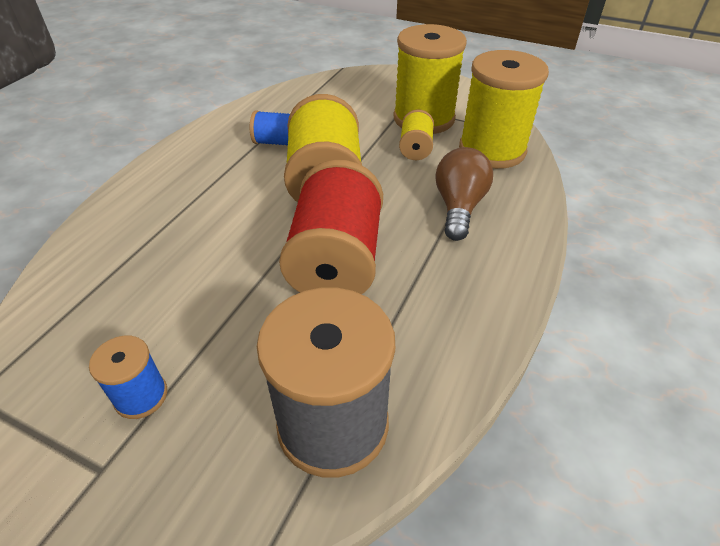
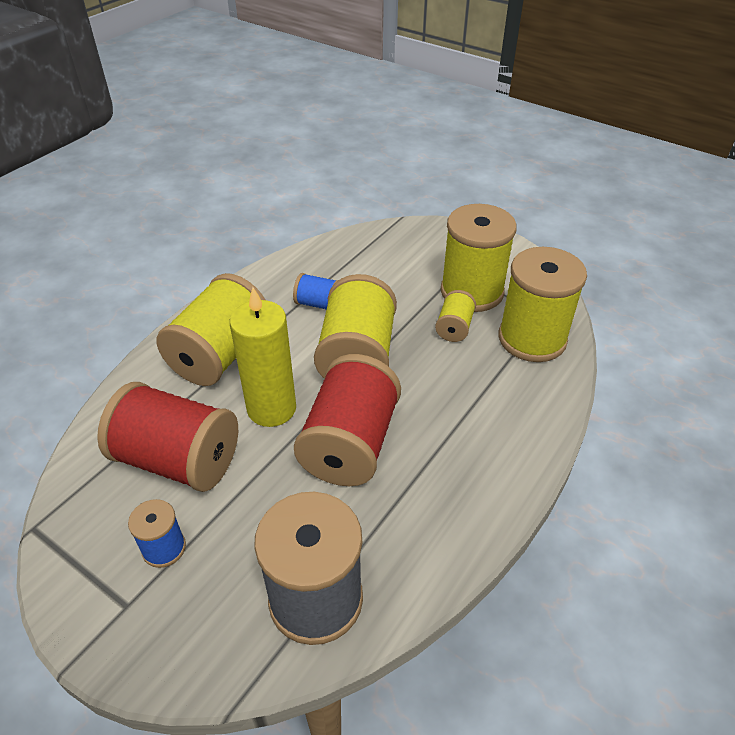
camera: 10 degrees right, 0 degrees up
brown light bulb [435,147,493,241] -> none
none -> red spool [97,382,238,492]
none -> yellow spool [156,273,265,386]
none -> yellow candle [230,287,296,427]

